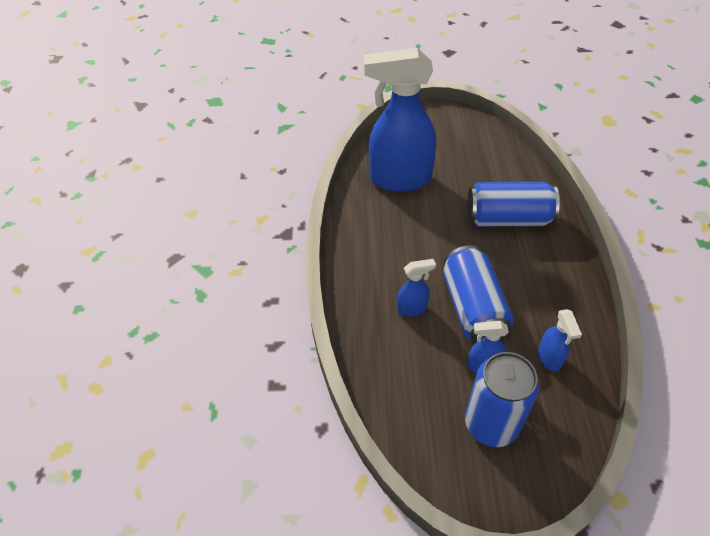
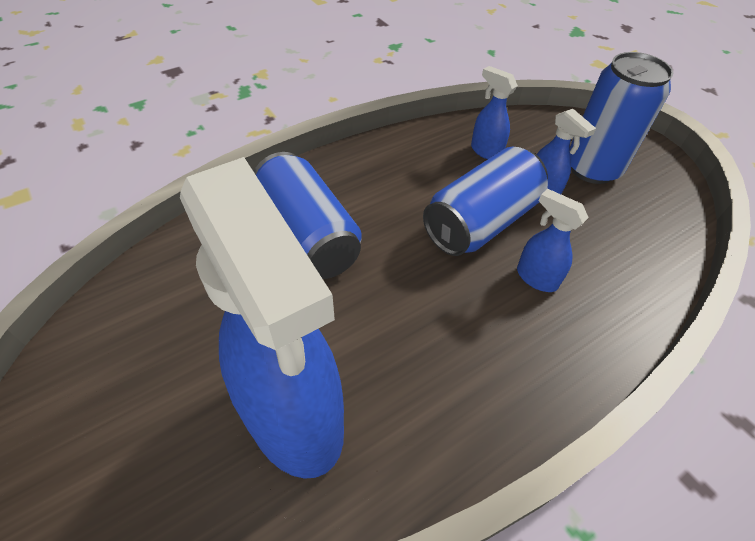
camera: 125 degrees left, 0 degrees up
blue spray bottle [538,309,582,372] -> blue spray bottle turned 90 degrees counterclockwise [471,66,518,159]

